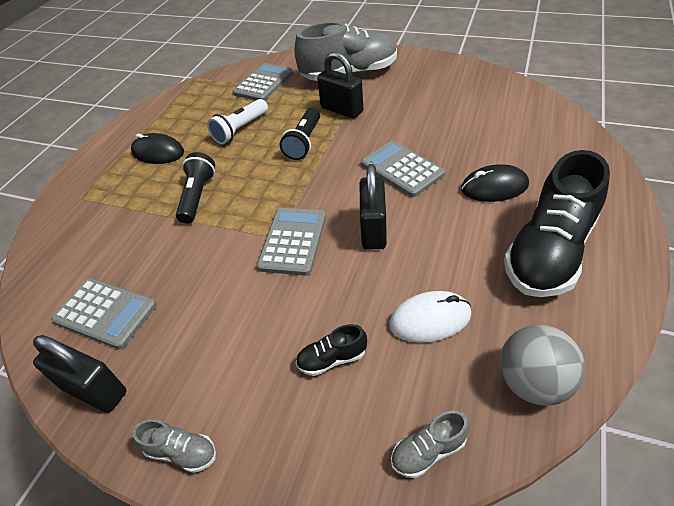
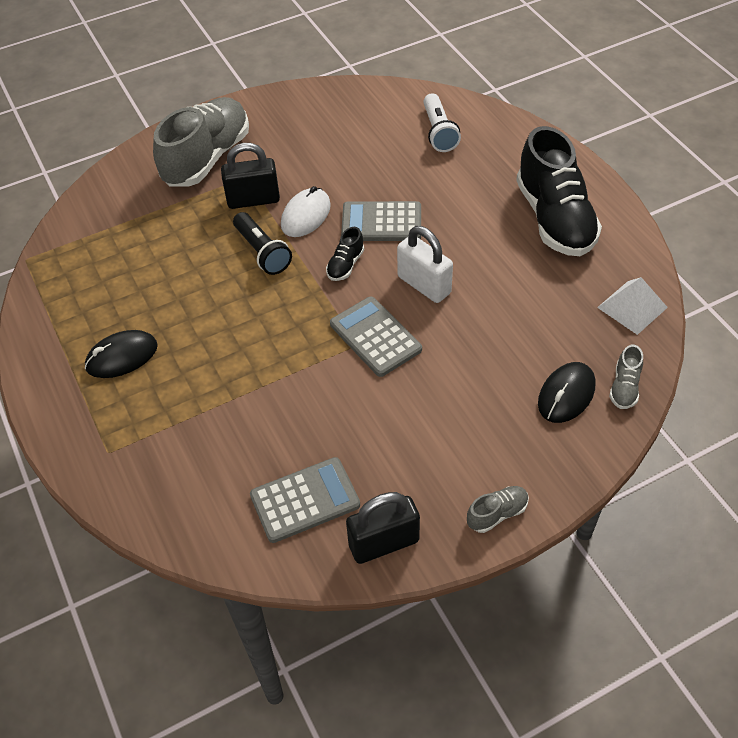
camera: 50 degrees left, 5 degrees up
black flashlight [176,152,215,224] -> none
white flashlight [207,99,268,144] -> white flashlight moved to [423,93,461,152]
grey calculator [233,63,293,101] -> none
black shoe [296,324,367,376] -> black shoe moved to [326,227,364,281]
black padlock [360,164,387,250] -> white padlock [397,226,453,303]
white mouse [389,291,471,343] -> white mouse moved to [281,186,331,237]
black mouse [461,164,529,202] -> black mouse moved to [538,362,596,423]
grey ball [500,325,585,405] -> white pyramid [597,277,668,335]

